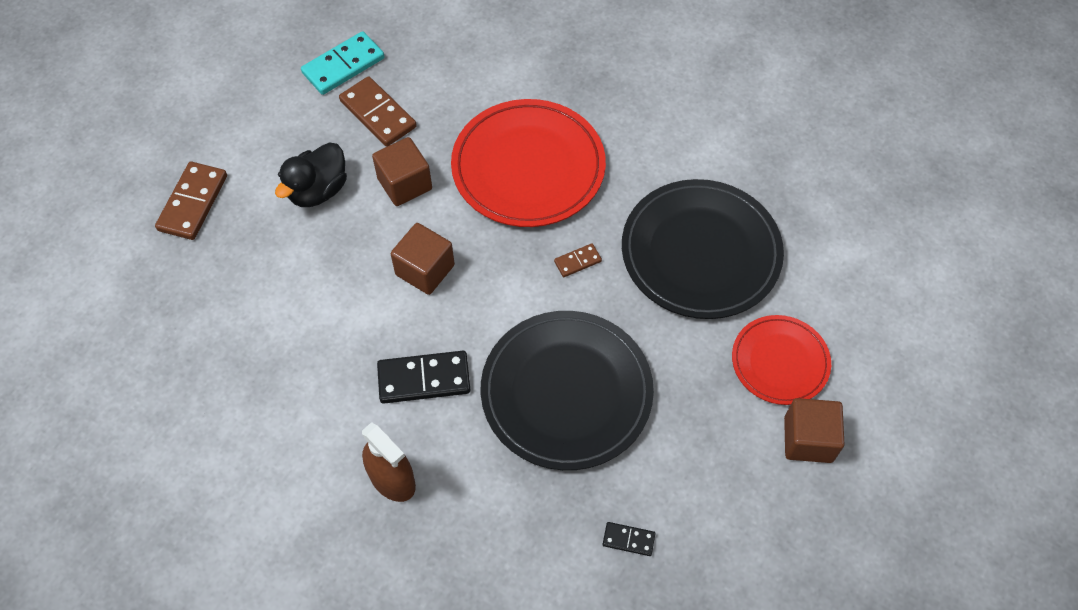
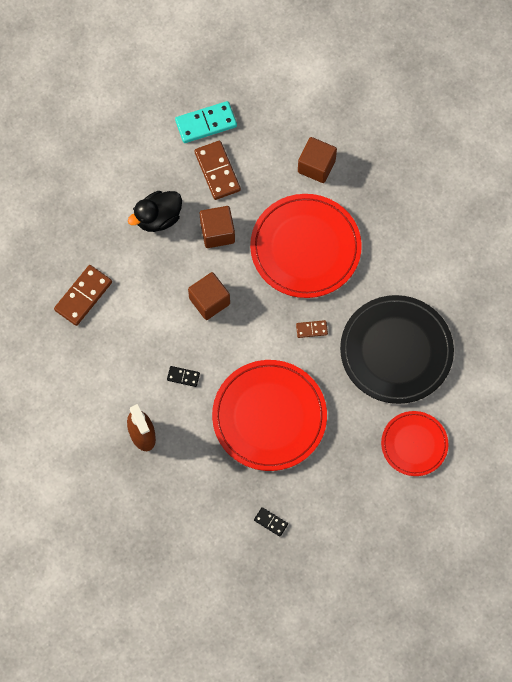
camera: 20 degrees right, 10 degrees up
brown domino [155,162,227,240] -> brown domino moved to [54,265,112,326]
black domino [377,351,470,404] -> black domino [167,366,200,387], size x0.51
black plate [481,311,654,470] -> red plate [212,360,327,471]
brown cube [784,398,845,463] -> brown cube moved to [298,137,337,183]

